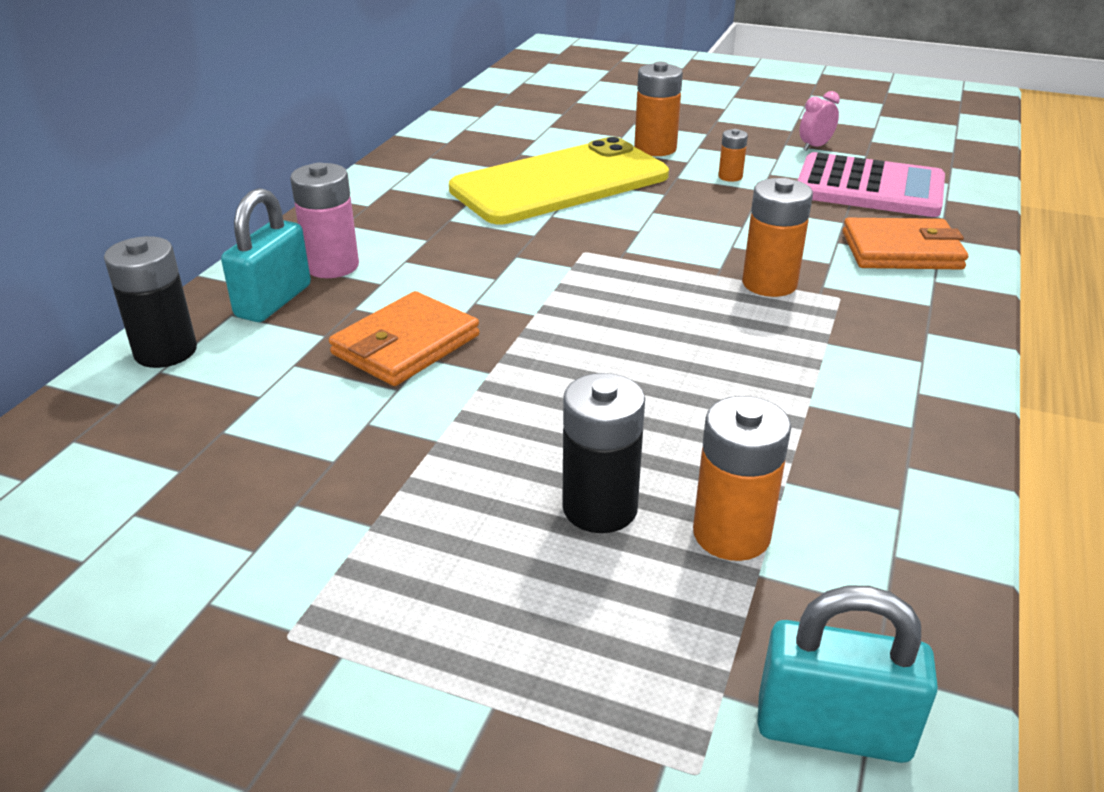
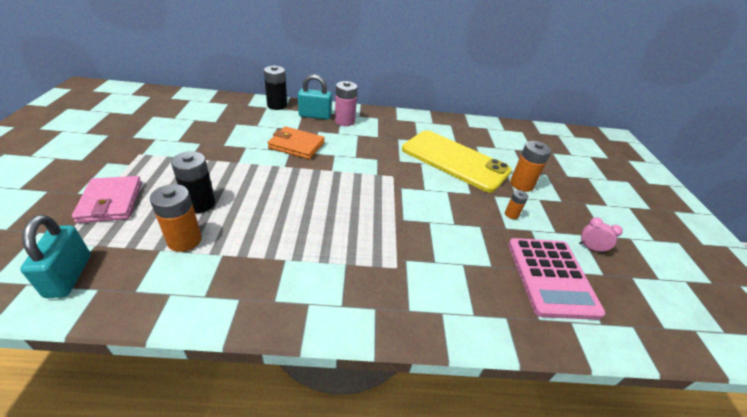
camera: 65 degrees right, 5 degrees up
orange battery [742,178,813,297] -> none
orange wallet [842,218,968,270] -> none
none -> pink wallet [72,176,142,223]

